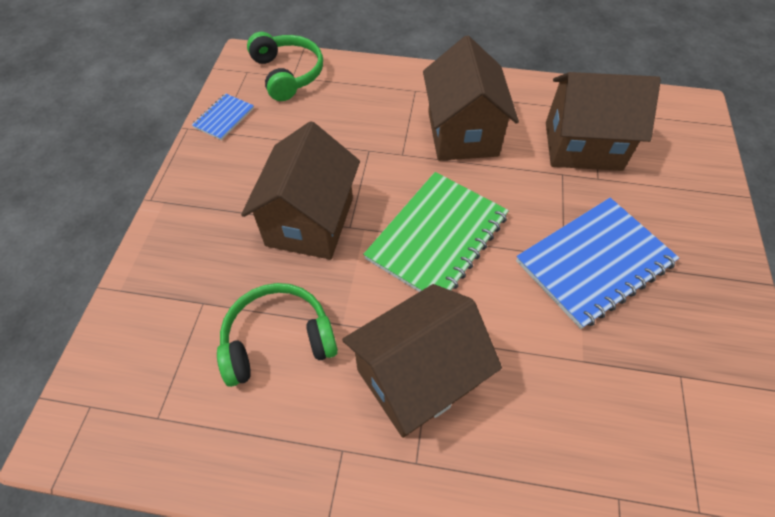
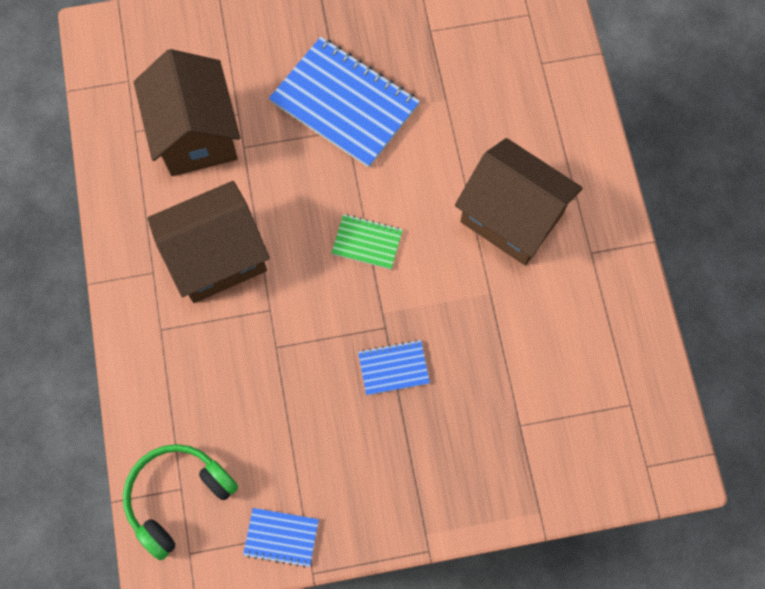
camera: 110 degrees left, 15 degrees up
green headphones [217,283,338,387] -> none
brown house [241,121,360,260] -> blue notebook [358,340,430,395]
green notebook [363,172,509,292] -> green notebook [331,214,403,270], size x0.48

